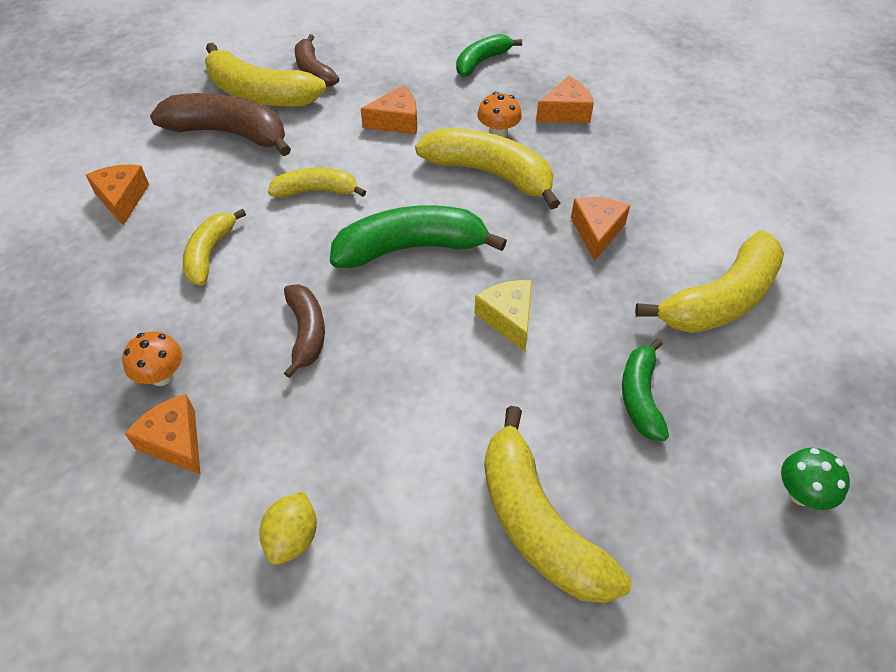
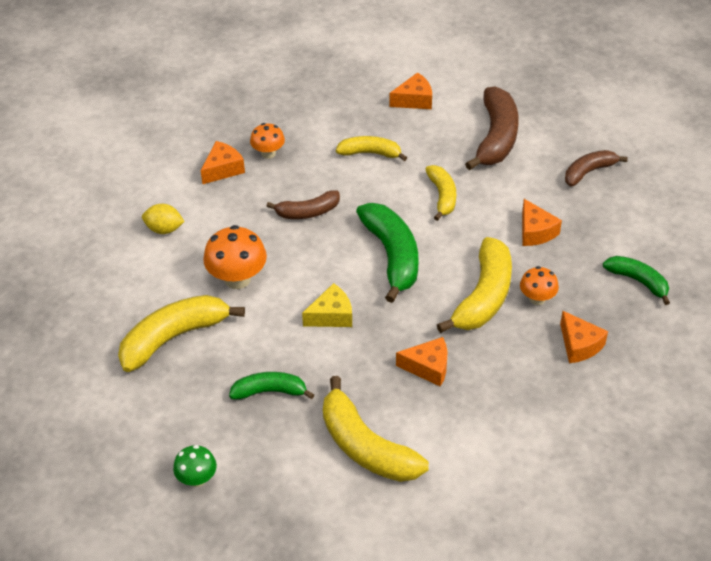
camera: 85 degrees right, 5 degrees down
yellow banana [205,42,326,107] -> none
none -> orange mushroom [203,225,267,289]

